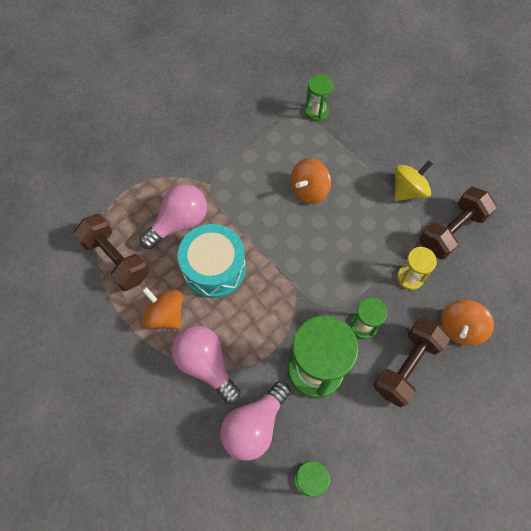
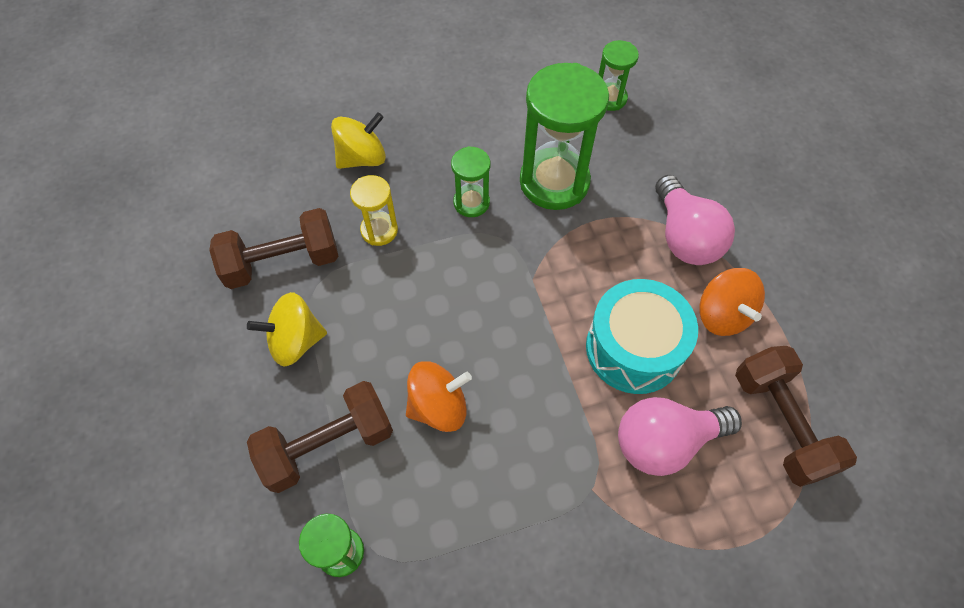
camera: 155 degrees left, 5 degrees down
pink light bulb [220,381,291,461] -> none
brown dumbbell [373,318,450,407] -> brown dumbbell moved to [247,381,393,493]
orange spinning top [441,300,494,346] -> yellow spinning top [331,112,386,169]

